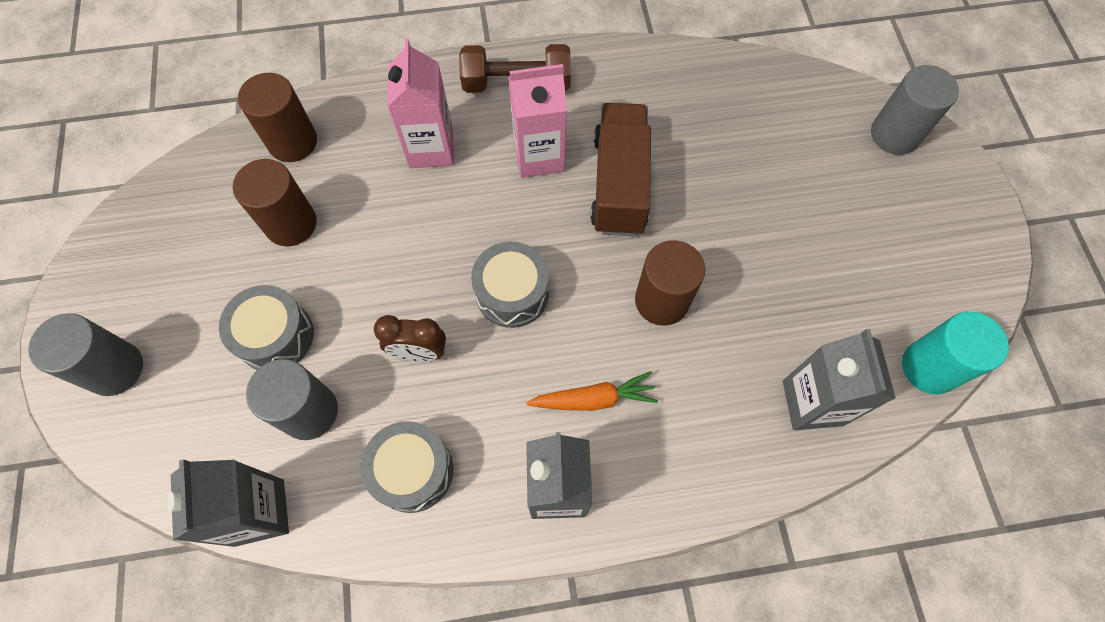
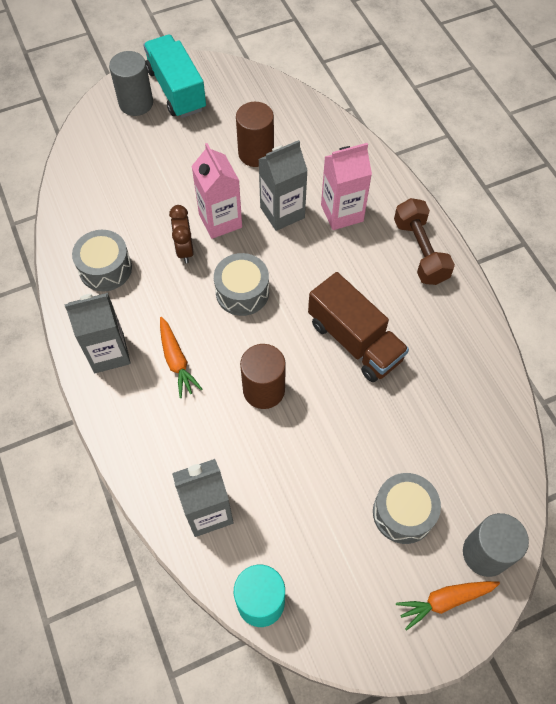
camera: 75 degrees right, 5 degrees down
grey carton [167,460,289,547] -> grey carton moved to [258,140,308,231]
grey drum [219,285,314,370] -> grey drum moved to [373,473,441,544]
brown cylinder [238,73,317,162] -> none
grey cylinder [246,359,338,440] -> none
pink carton [508,64,567,178] -> pink carton moved to [191,143,242,239]
brown truck [590,103,651,236] -> brown truck turned 60 degrees clockwise [308,272,409,382]
none -> turquoise truck [143,35,206,118]
none -> orange carrot [396,581,500,631]

